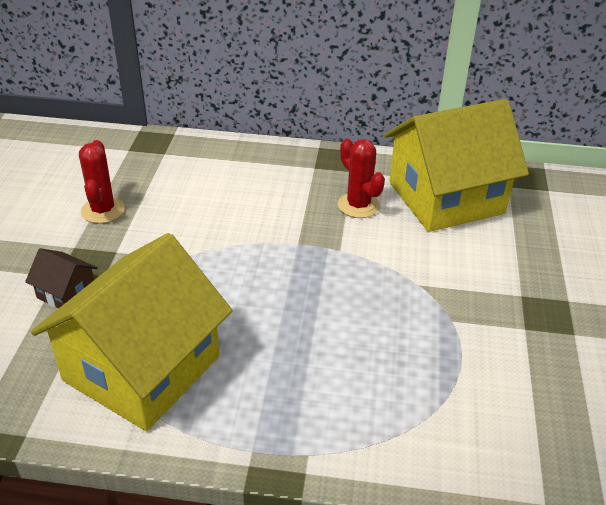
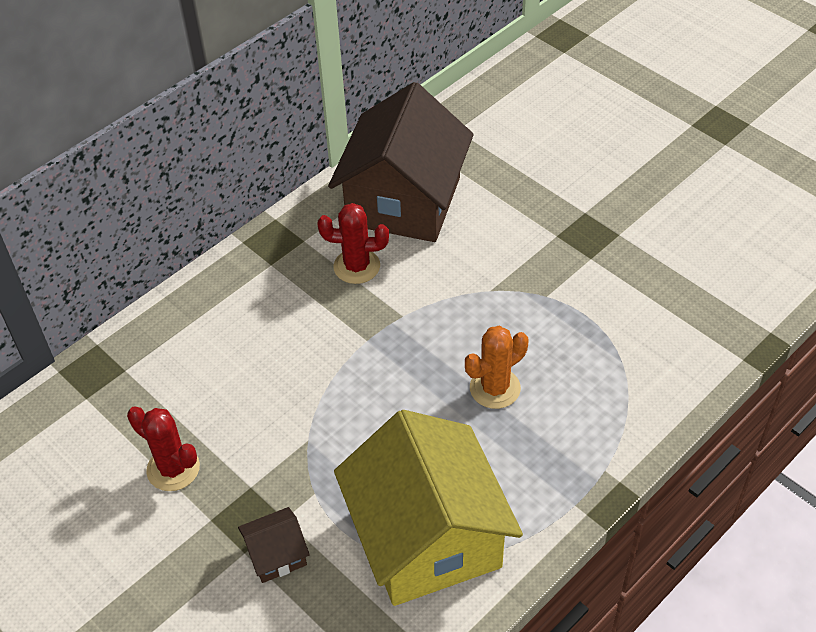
camera: 50 degrees left, 10 degrees up
yellow house [384,99,529,232] -> brown house [328,82,474,242]
none -> orange cactus [465,326,529,409]

